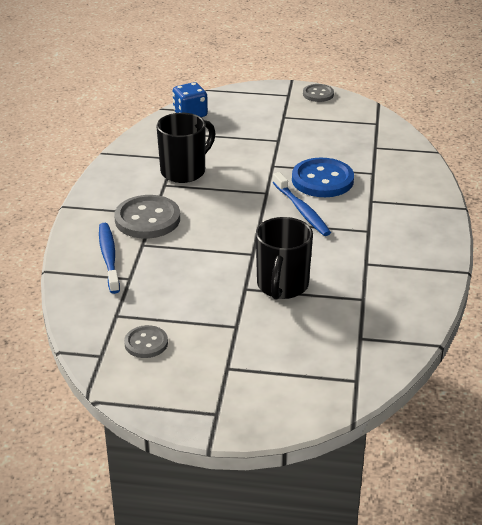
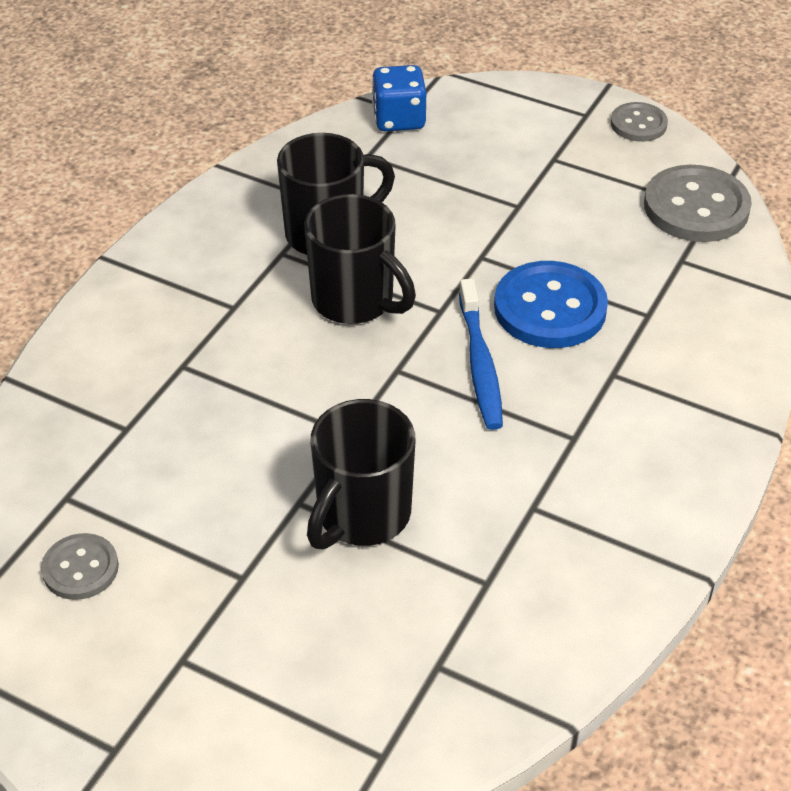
camera: 20 degrees right, 10 degrees up
blue toothbrush [99,223,120,294] -> none
grey button [114,195,180,239] -> grey button moved to [644,165,752,242]
none -> black mug [304,194,416,324]

